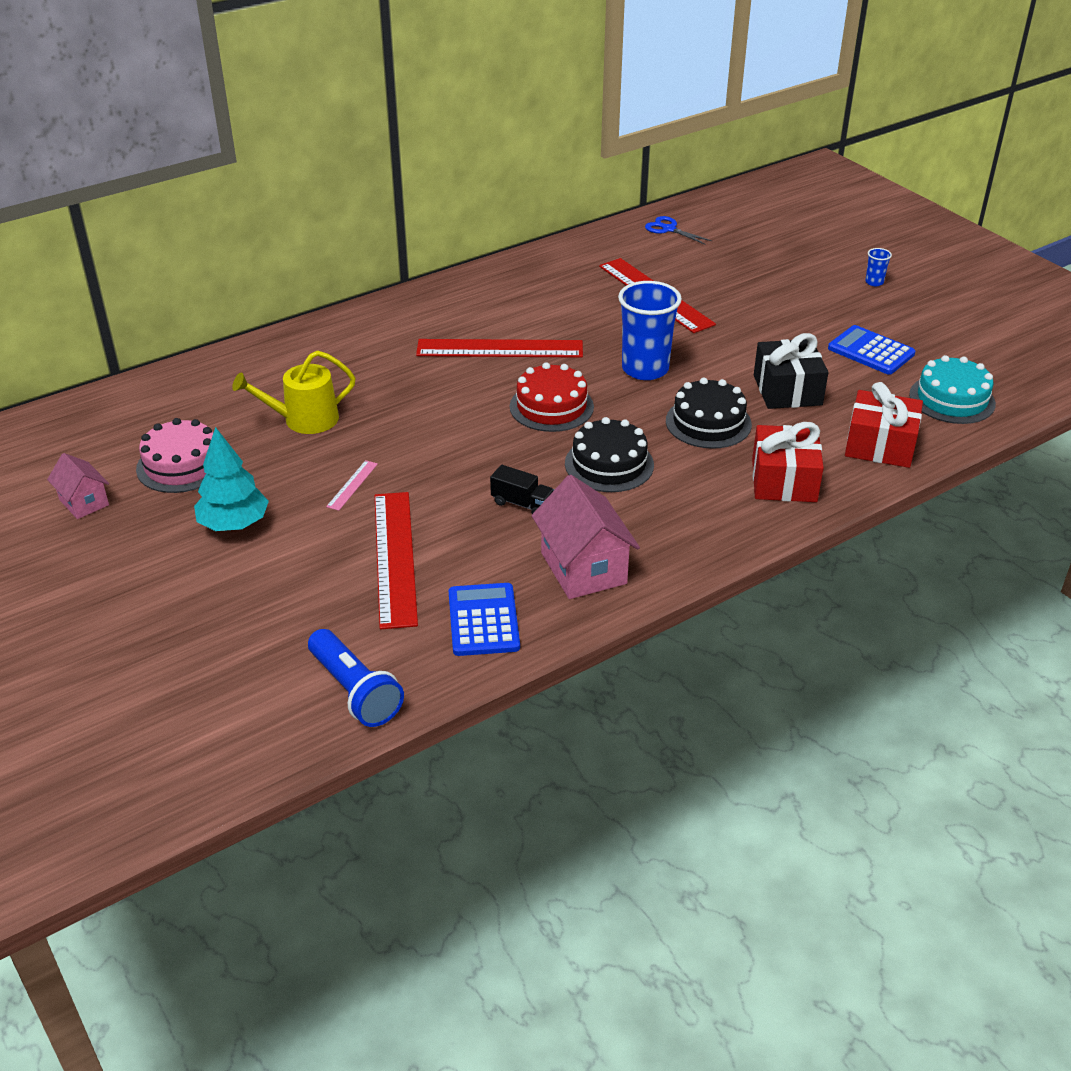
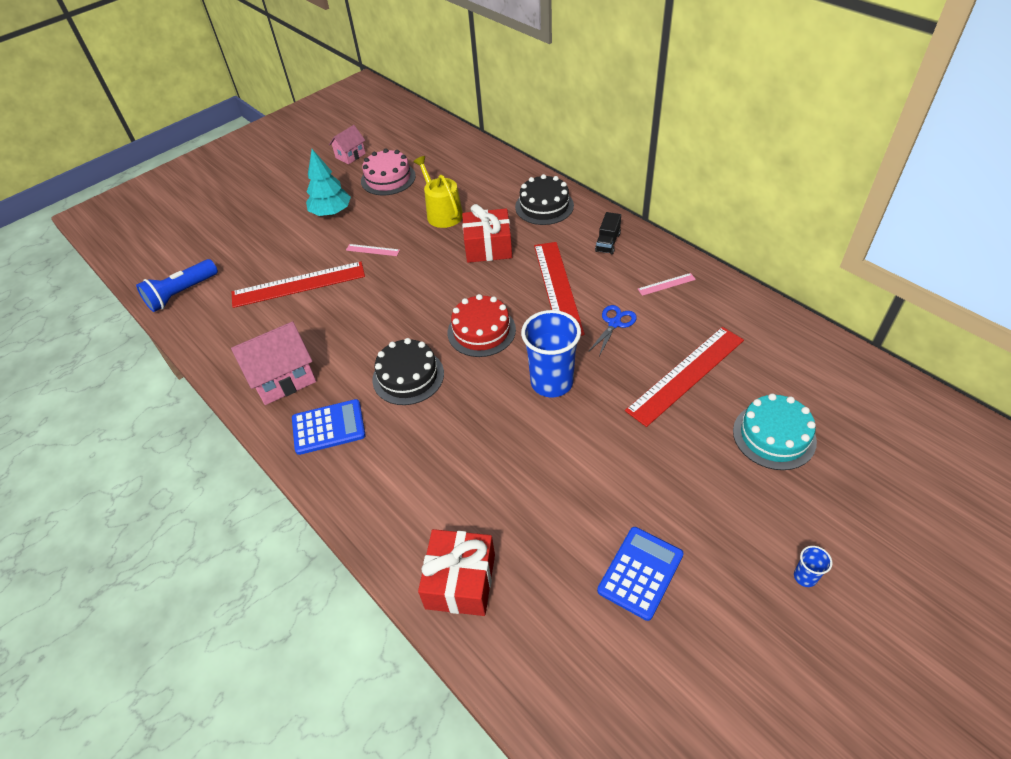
camera: 85 degrees right, 10 degrees up
blue calculator [448,583,520,656] -> blue calculator moved to [292,399,366,455]
black truck [490,465,554,514] -> black truck moved to [595,212,621,254]
blue scissors [645,216,712,245] -> blue scissors moved to [588,305,637,356]
black cake [666,378,752,449] -> black cake moved to [515,174,574,225]
red gift [752,422,824,502] -> red gift moved to [462,204,512,263]
black gift [754,333,829,409] -> none
turquoise cake [909,355,996,424] -> turquoise cake moved to [733,393,817,470]
none -> pink ruler [638,273,696,296]

